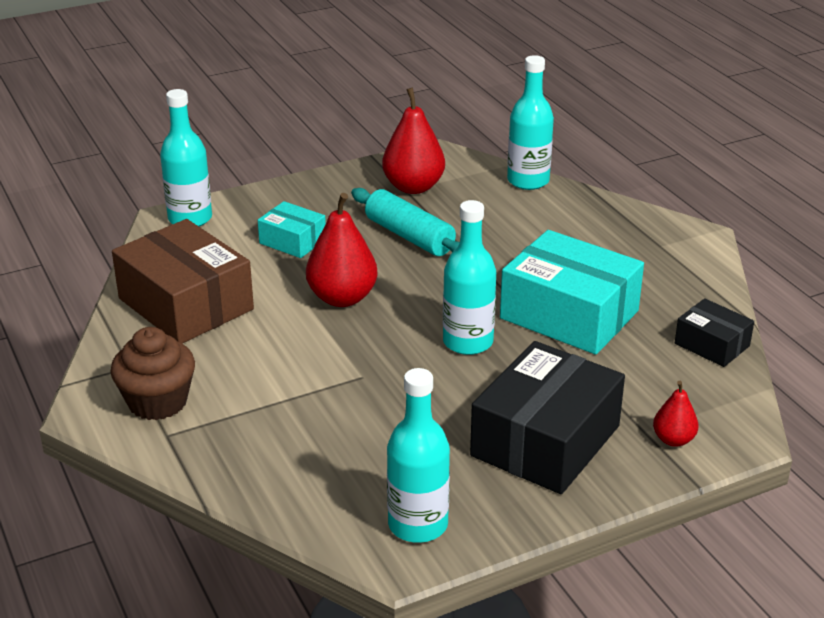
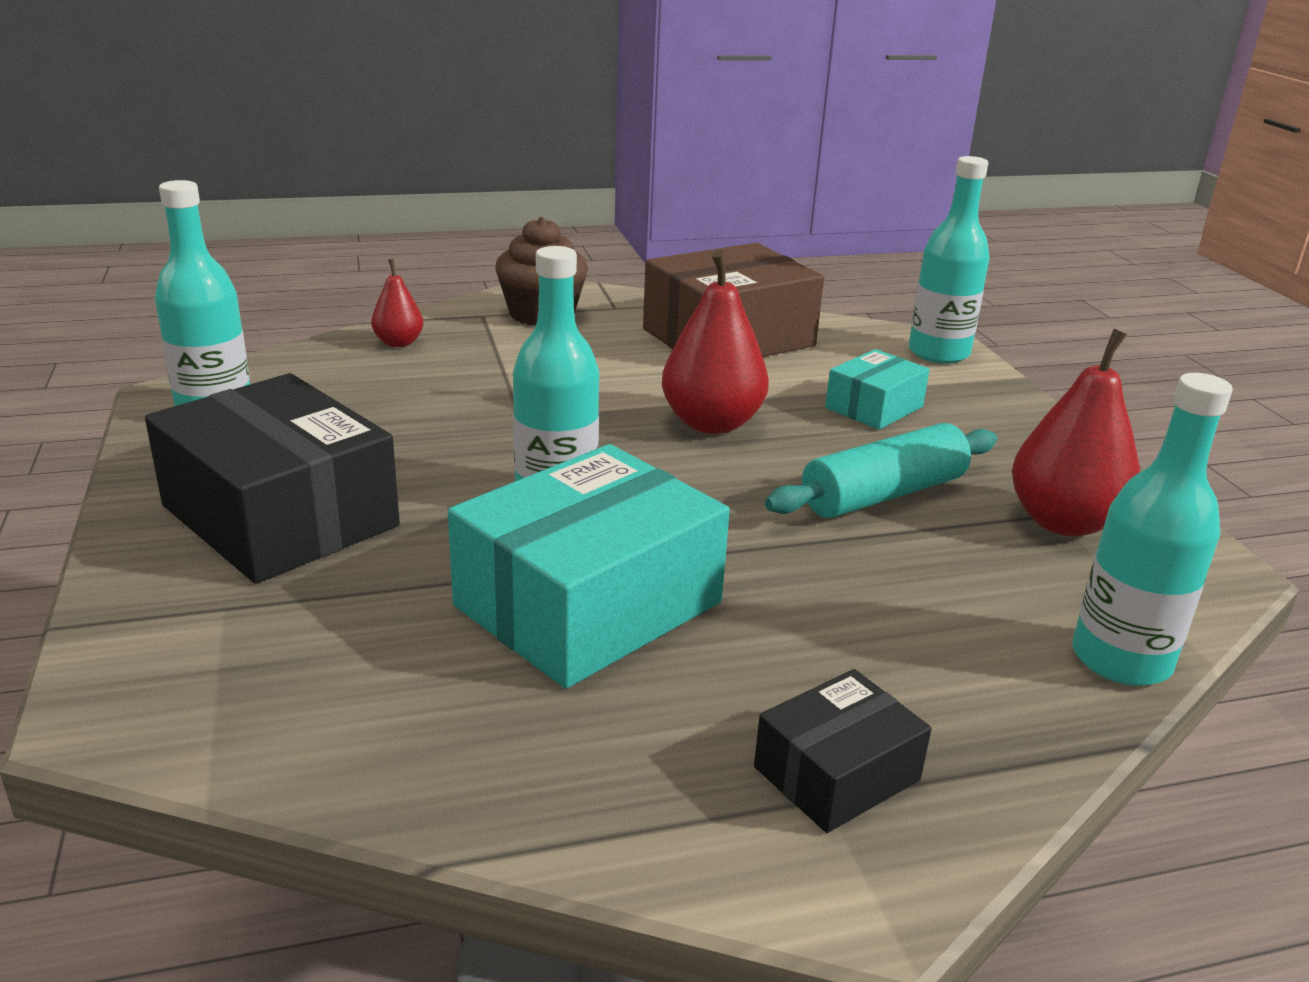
camera: 100 degrees right, 5 degrees down
red pear [653,381,698,447] -> red pear moved to [371,259,423,347]
black box [675,298,754,367] -> black box moved to [754,669,932,833]

